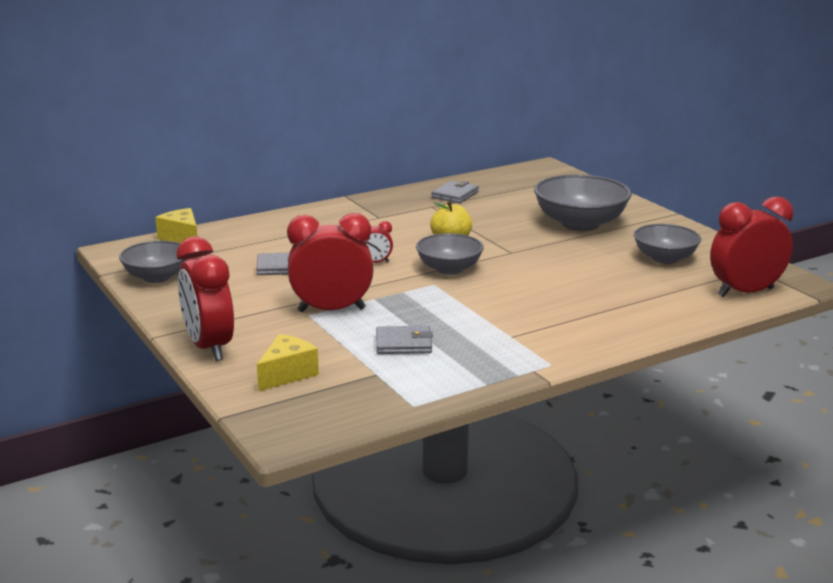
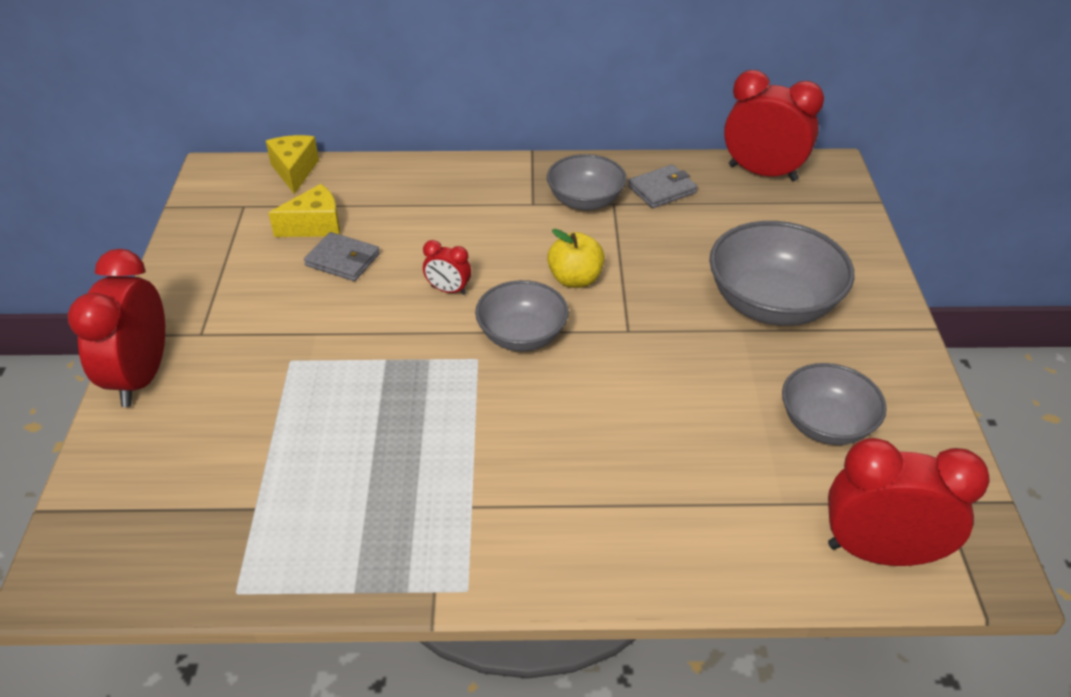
camera: 30 degrees right, 20 degrees up
grey bowl [119,241,187,283] -> grey bowl moved to [547,154,627,210]
yellow cheese [257,334,319,391] -> yellow cheese moved to [269,184,340,237]
red clock [287,213,374,312] -> red clock moved to [724,70,824,181]
grey wallet [376,326,433,354] -> none

